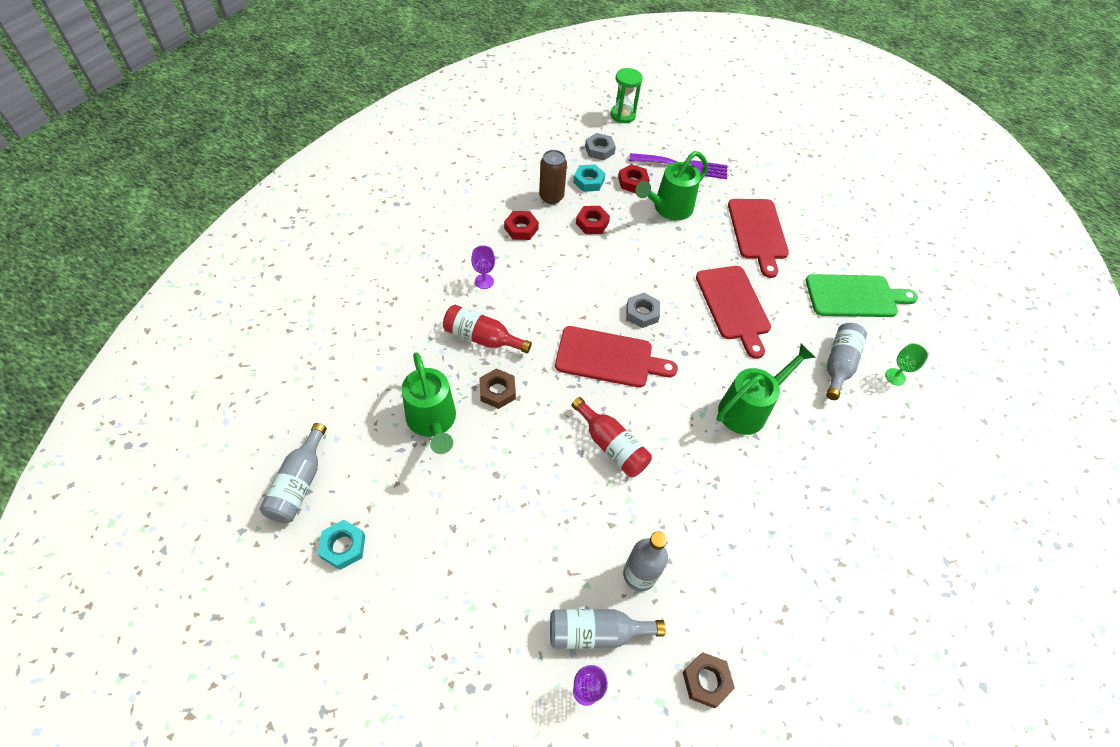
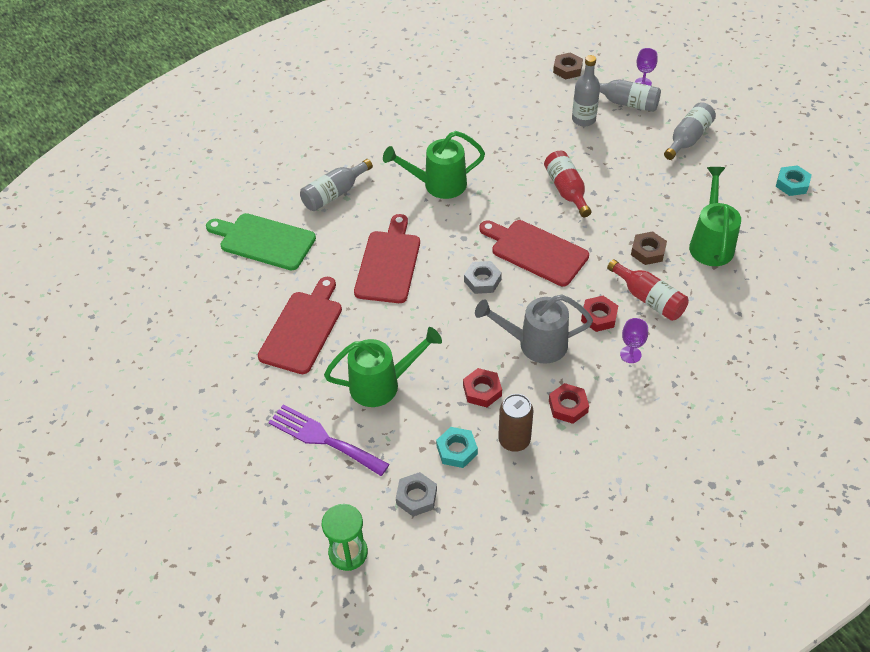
camera: 150 degrees left, 5 degrees down
grey bottle [260,423,327,523] -> grey bottle moved to [664,102,716,160]
red nut [618,164,650,193] -> red nut moved to [581,296,618,332]
green goblet [885,343,928,386] -> none
none -> grey watering can [475,295,593,364]

